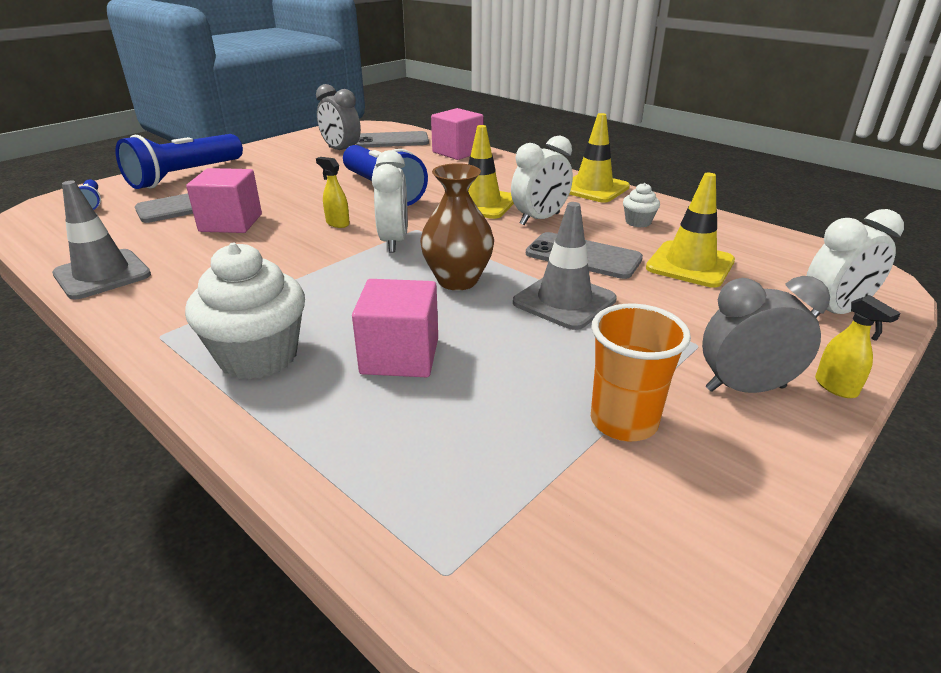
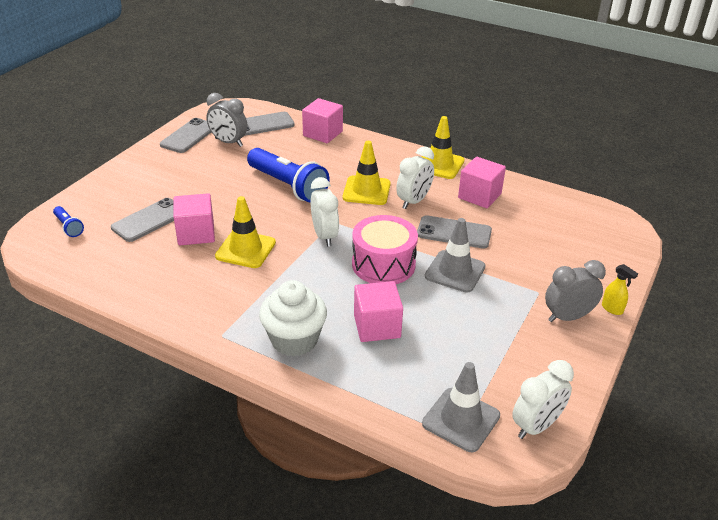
camera: 15 degrees left, 5 degrees up
grey traffic cone [52,181,151,300] -> grey traffic cone moved to [422,362,500,452]
blue flashlight [115,134,243,189] -> none
yellow spray bottle [316,157,350,228] -> none
brown vase [420,163,494,291] -> pink drum [352,215,418,284]
orange cup [591,304,691,441] -> none
white cupcake [623,183,660,227] -> pink cube [458,157,506,208]
yellow traffic cone [646,173,735,288] -> yellow traffic cone moved to [215,196,276,268]
white clock [806,209,904,318] -> white clock moved to [512,360,574,439]
none -> grey phone [160,118,211,153]

